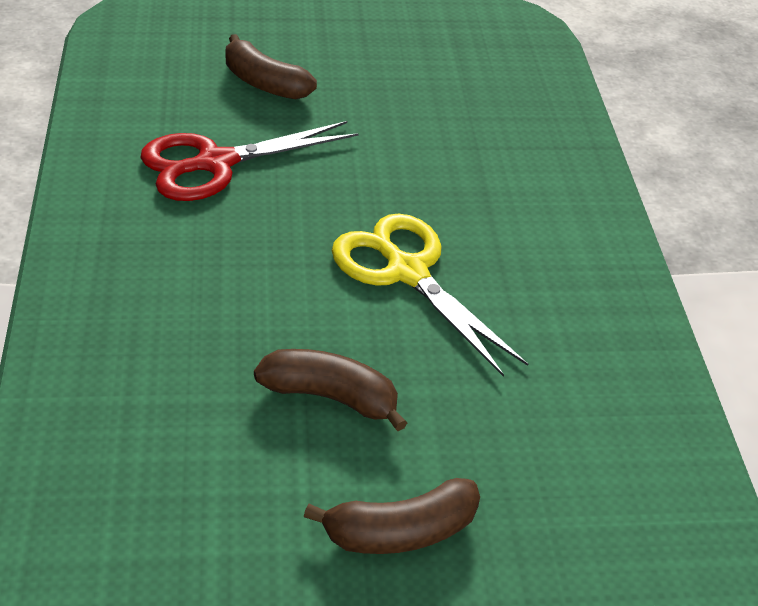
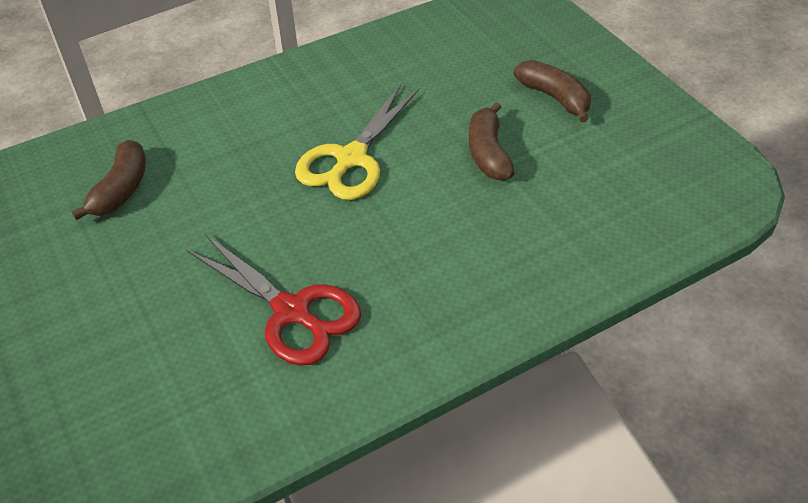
camera: 110 degrees left, 5 degrees up
brown banana [225,34,317,99] -> brown banana moved to [71,140,146,220]

